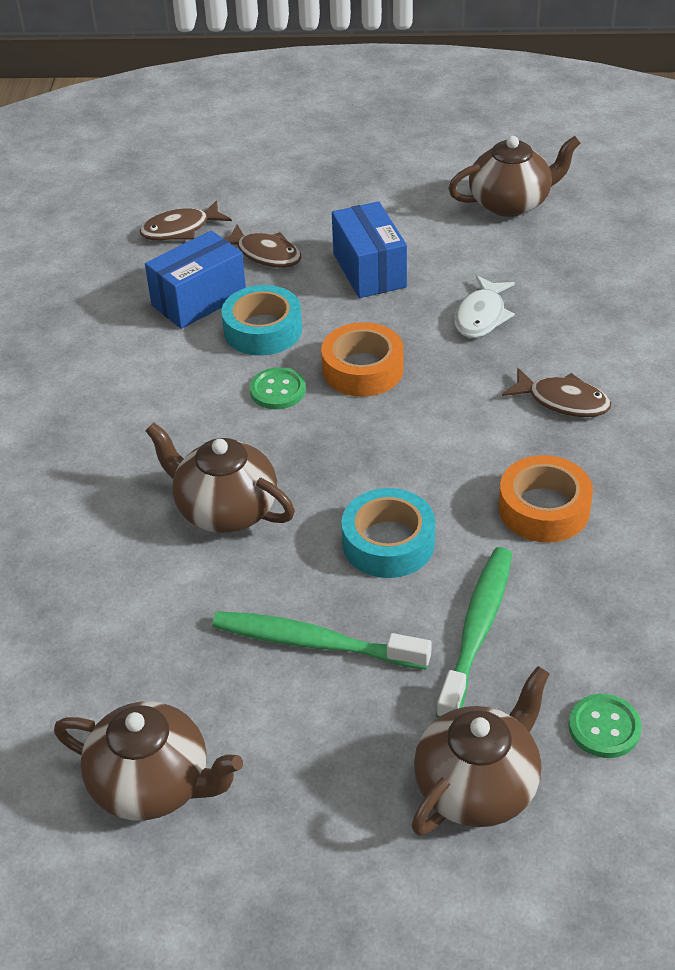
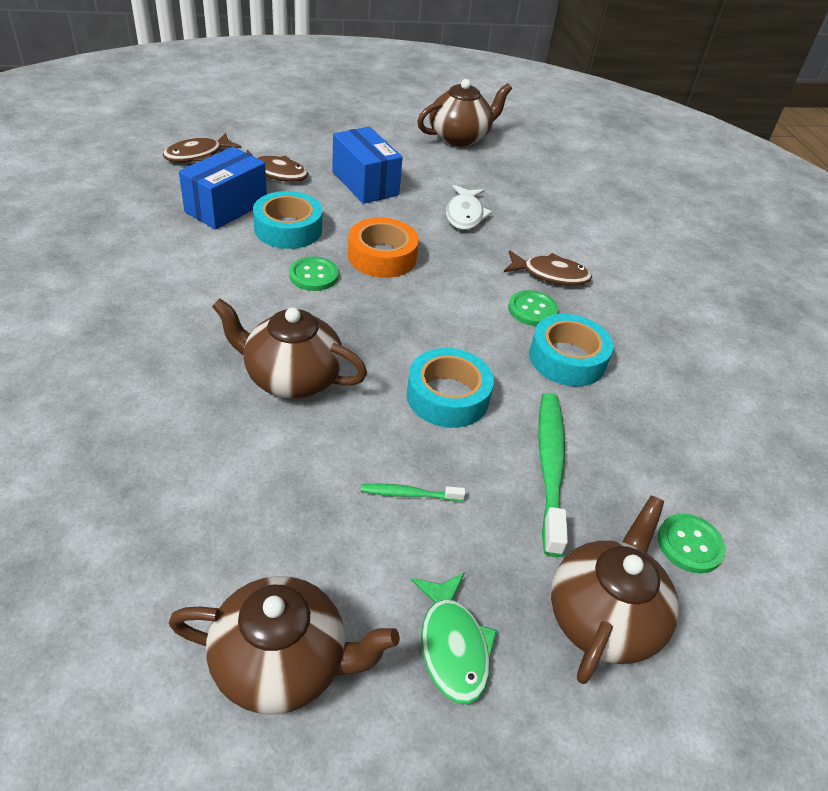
camera: 20 degrees left, 0 degrees up
green toothbrush [212,611,432,670] -> green toothbrush [361,483,465,501], size x0.49
orange tape [499,455,593,543] -> turquoise tape [529,314,613,387]
none -> green fish [411,572,498,705]
none -> green button [508,290,558,326]

